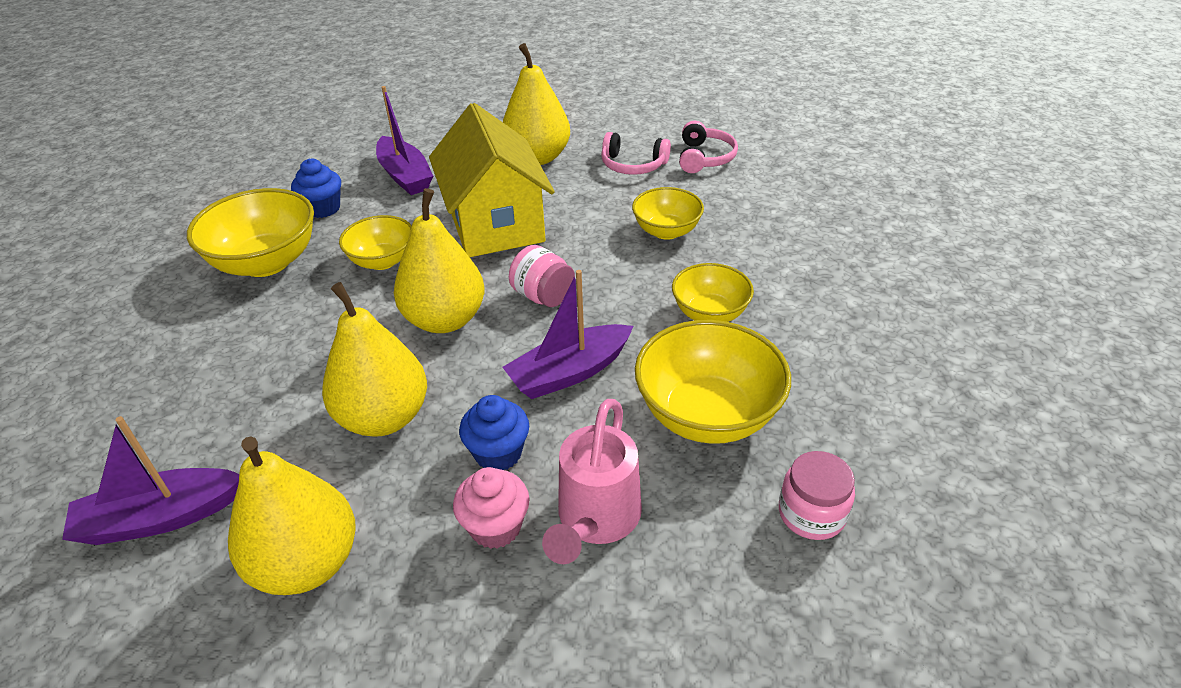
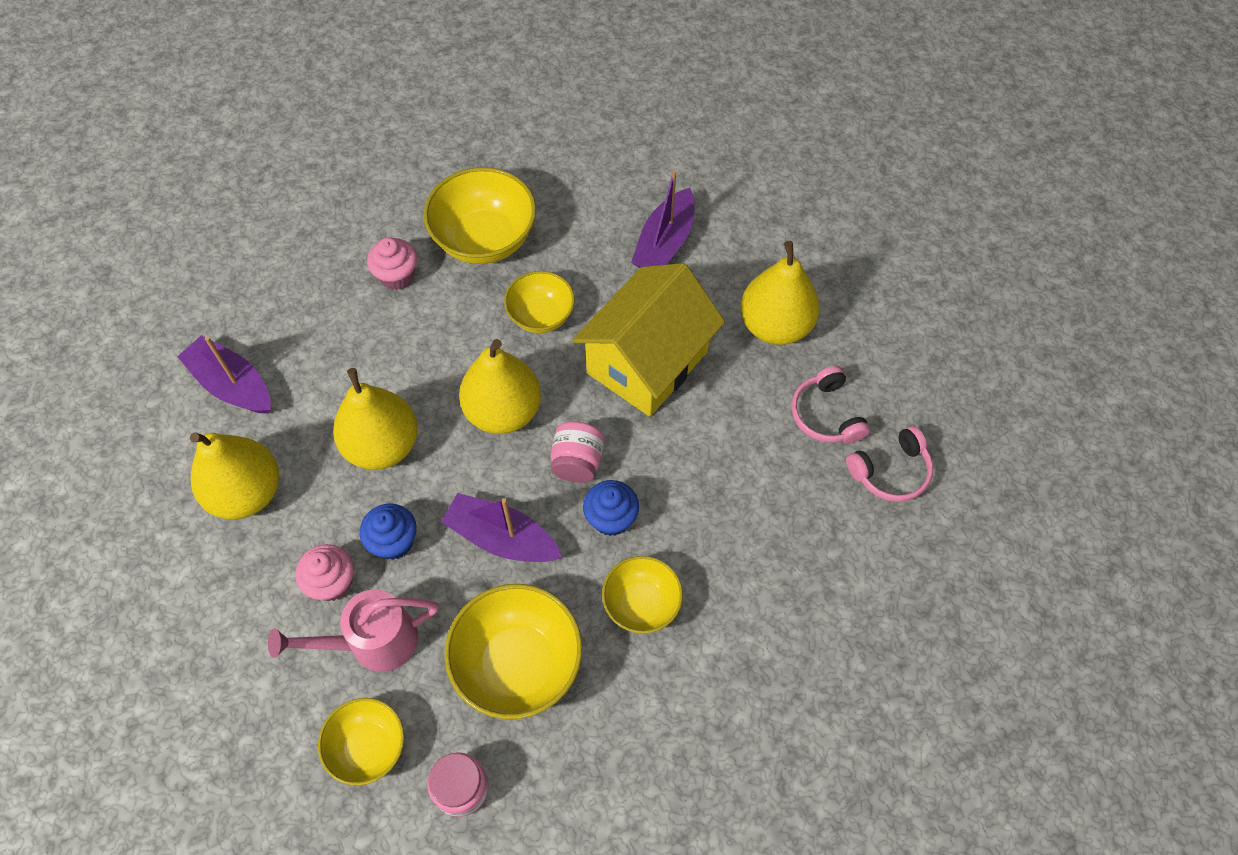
camera: 55 degrees right, 20 degrees up
blue cupcake [291,159,341,218] -> blue cupcake moved to [583,480,639,536]
yellow bowl [632,187,704,240] -> yellow bowl moved to [318,698,404,785]
none -> pink cupcake [367,237,417,290]

